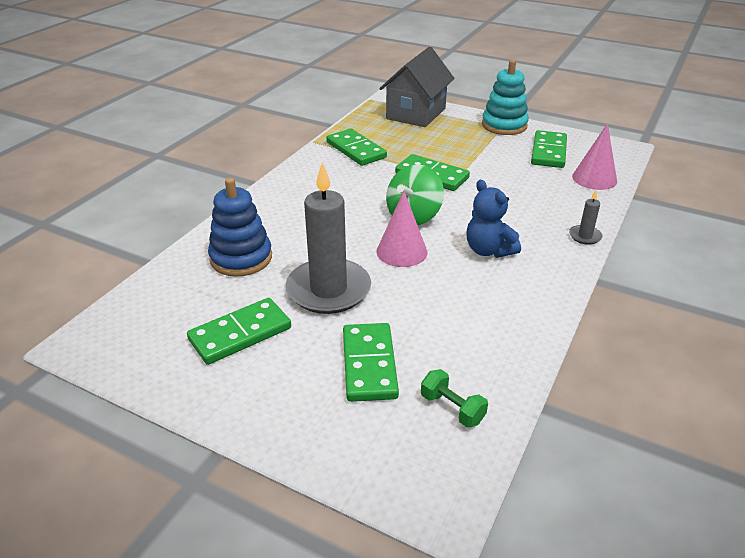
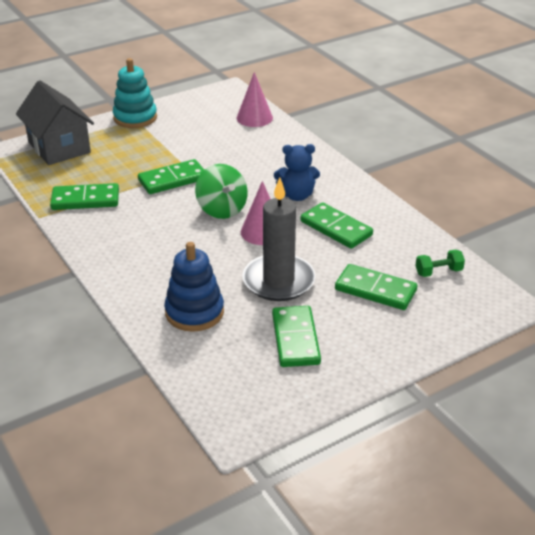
camera: 60 degrees left, 0 degrees up
green domino [531,130,567,168] -> green domino moved to [300,202,373,249]
grey candle [569,190,602,245] -> none

